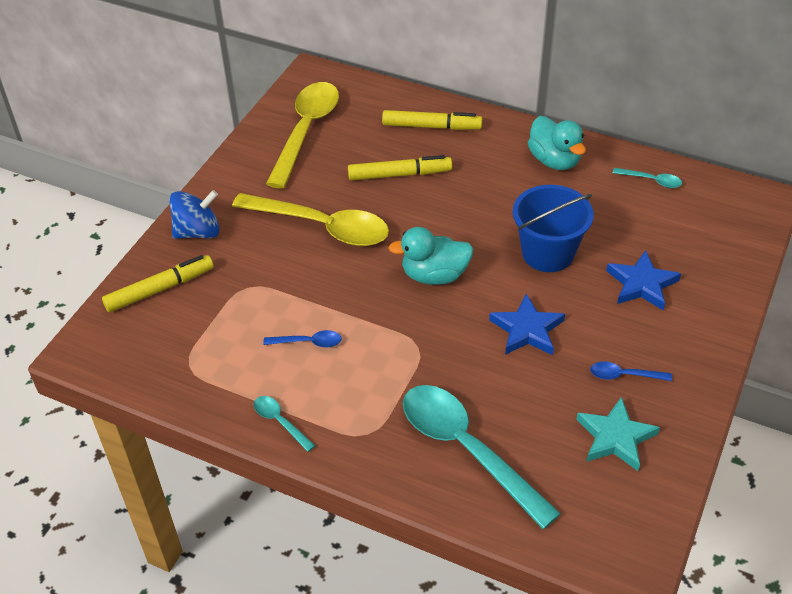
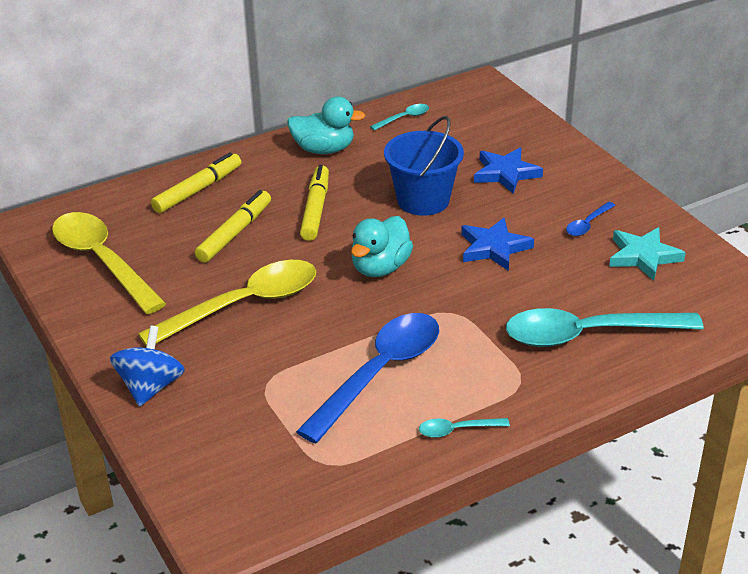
camera: 55 degrees left, 10 degrees down
yellow marker [102,255,214,312] -> yellow marker moved to [300,165,329,241]
blue spoon [263,330,342,348] -> blue spoon [296,313,439,444], size x2.35

